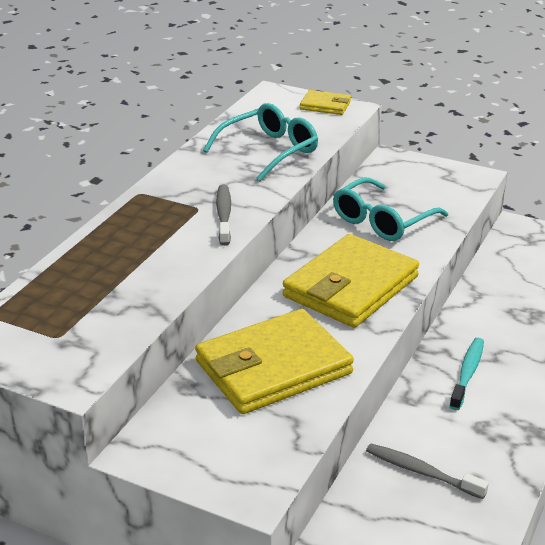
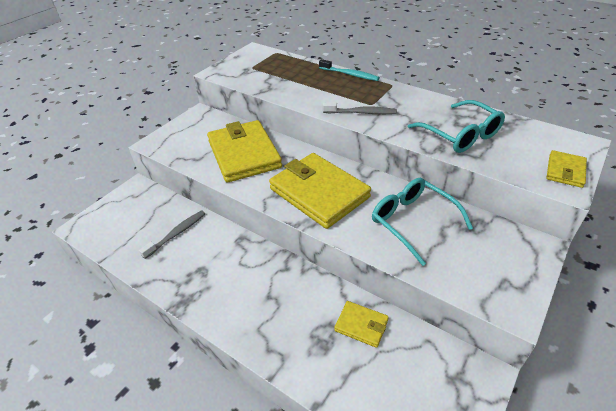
camera: 100 degrees right, 10 degrees up
turquoise toothbrush [449,338,484,410] -> turquoise toothbrush moved to [319,59,380,81]
none -> yellow wallet [334,301,389,348]

